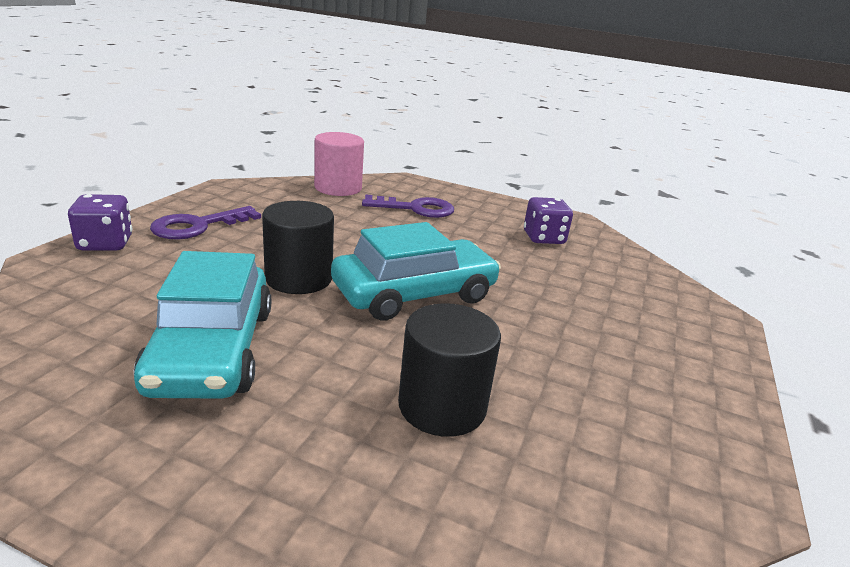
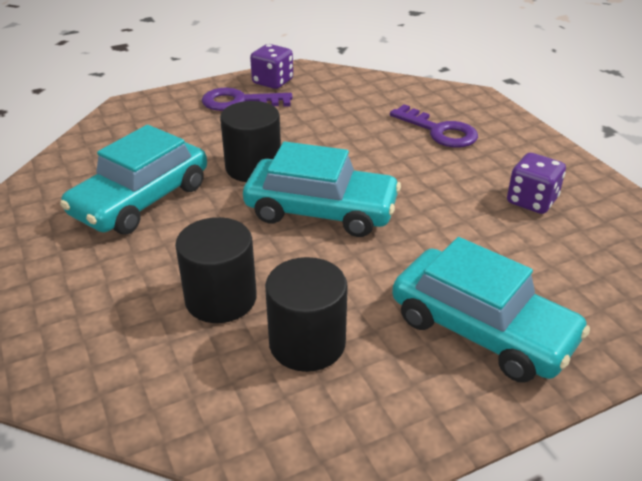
camera: 45 degrees right, 10 degrees up
purple dice [68,194,132,250] -> purple dice moved to [250,44,293,89]
pink cylinder [314,132,364,196] -> none
none -> black cylinder [265,257,348,372]
none -> turquoise car [392,237,590,383]

